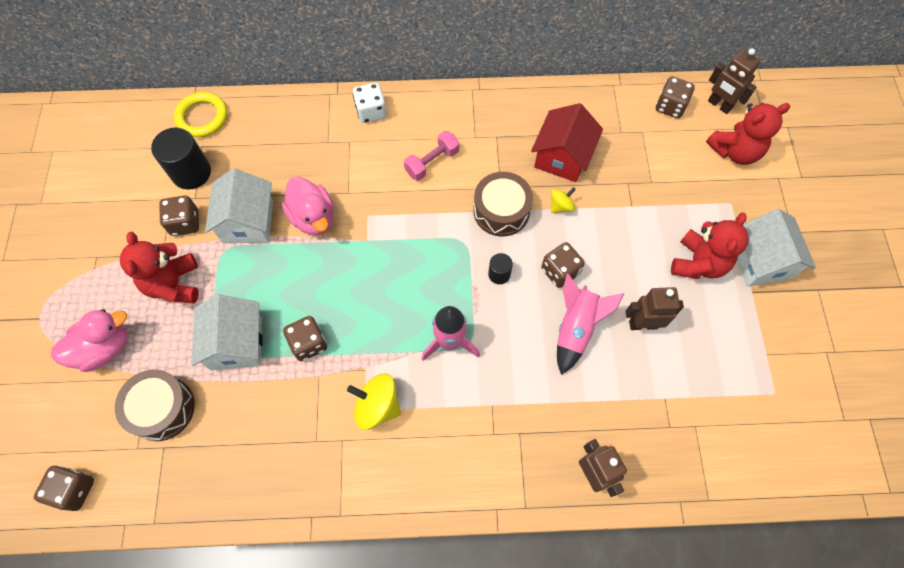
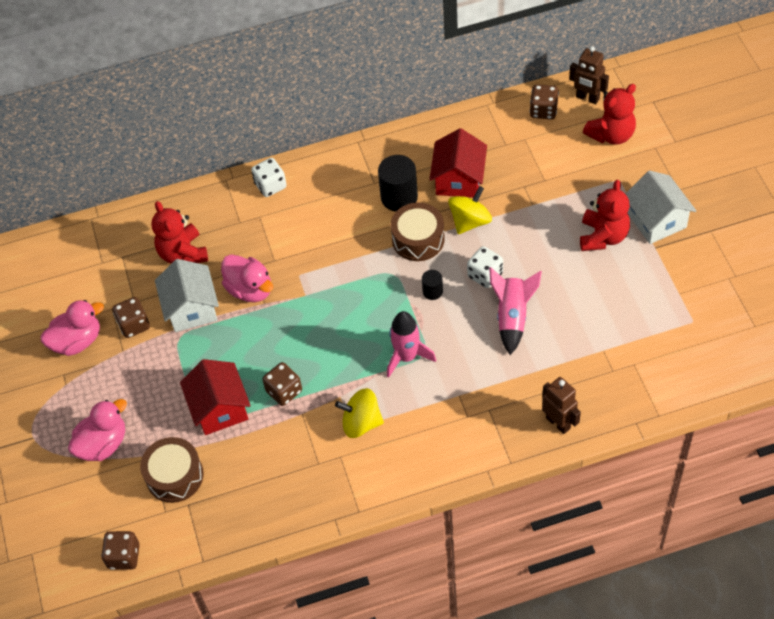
camera: 10 degrees left, 10 degrees down
red teddy bear [120,231,198,304] -> red teddy bear moved to [151,201,208,263]
black cylinder [151,128,211,190] -> black cylinder moved to [378,155,418,212]
yellow ring [174,92,227,137] -> none
white house [191,294,263,370] -> red house [180,359,251,435]
pink dumbbell [404,131,460,181] -> none
brown dice [541,242,585,288] -> white dice [467,246,503,288]
yellow spinning top [551,187,576,213] -> yellow spinning top [448,186,492,234], size x1.70
brown robot [625,287,684,330] -> none
none -> pink duck [41,300,104,356]

